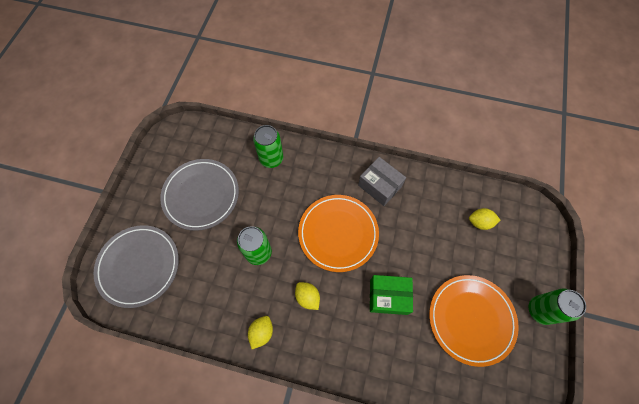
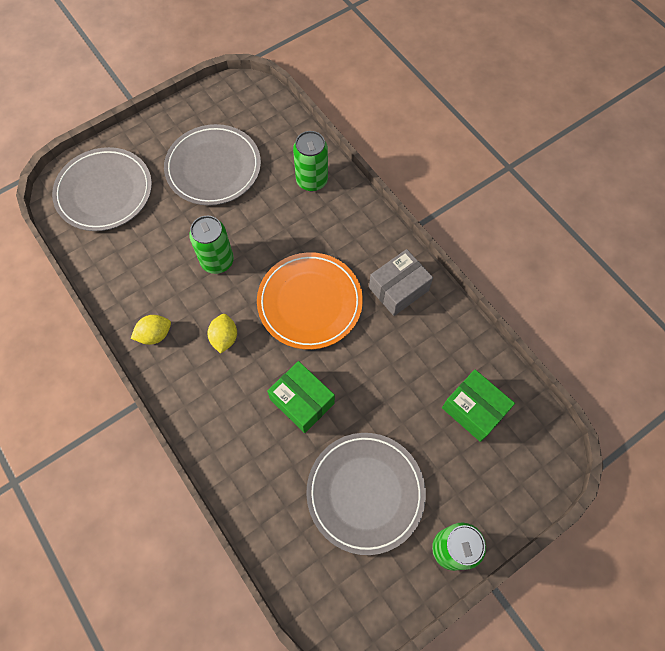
camera: 40 degrees right, 0 degrees up
grey box [358,157,406,206] -> grey box turned 60 degrees clockwise [369,249,433,316]
orange plate [429,275,519,367] -> grey plate [306,433,426,555]
yellow lemon [469,208,500,230] -> green box [442,370,515,442]

